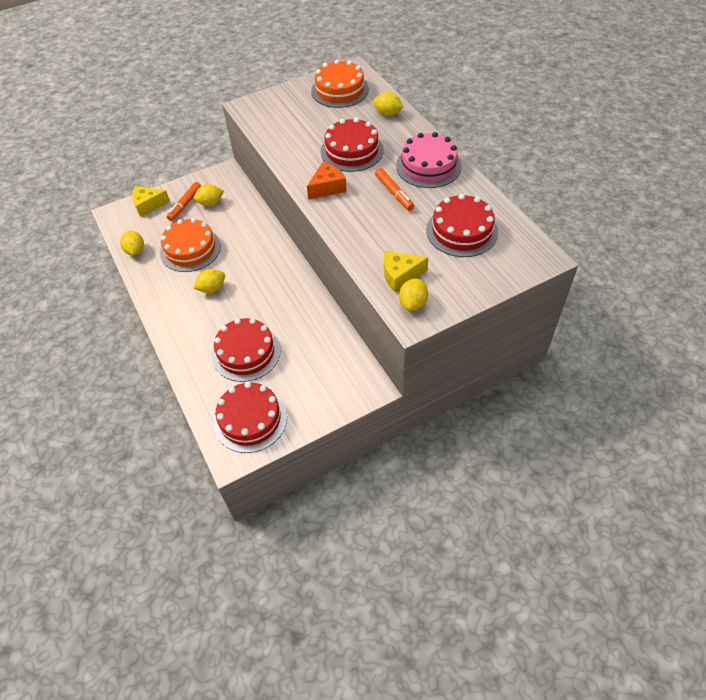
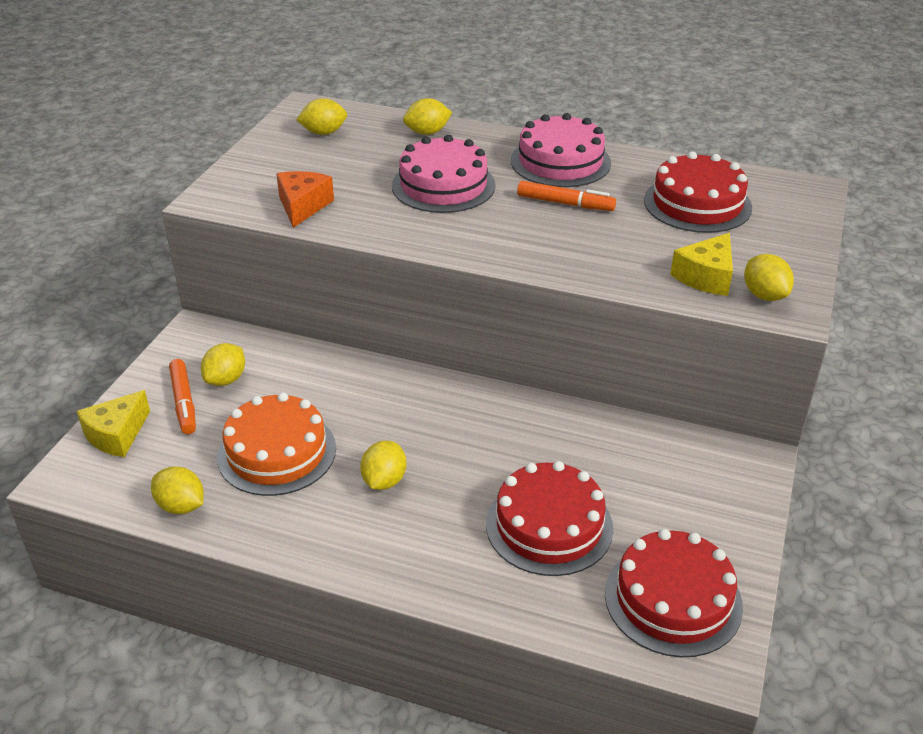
camera: 45 degrees left, 15 degrees down
orange cheese [307,162,347,199] -> orange cheese moved to [276,171,334,228]
orange cake [311,60,369,108] -> yellow lemon [296,98,347,135]
red cake [320,118,384,172] -> pink cake [392,135,496,213]

